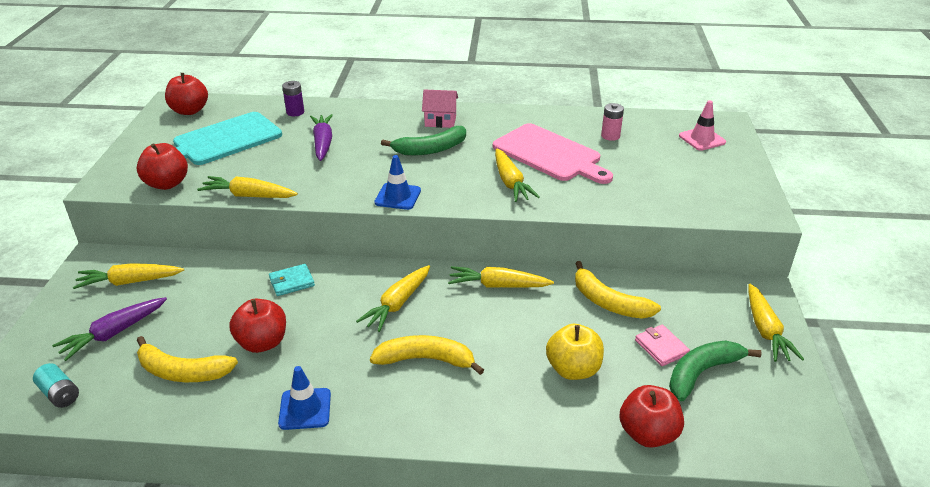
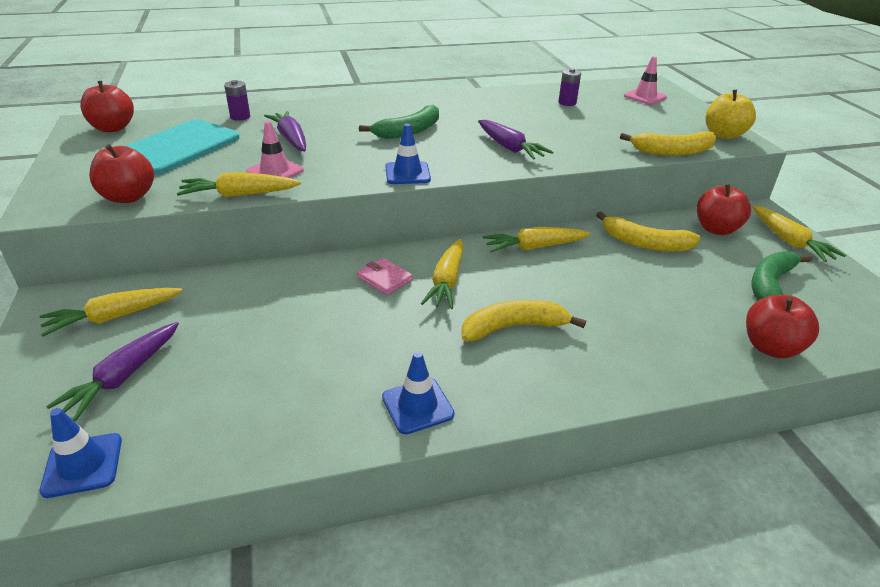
camera: 20 degrees left, 0 degrees up
turquoise battery [33,363,79,408] -> blue traffic cone [40,408,122,498]
yellow banana [137,336,238,382] -> yellow banana moved to [620,131,717,156]
red apple [229,299,286,353] -> red apple moved to [697,184,751,235]
turquoise wallet [269,264,315,296] -> none
pink house [422,89,458,128] -> none
pink cutting board [493,123,613,184] -> none
yellow carrot [495,149,540,202] -> purple carrot [478,120,553,160]
yellow apple [546,324,604,380] -> yellow apple moved to [706,90,756,139]
pink battery [601,103,624,141] -> purple battery [558,68,581,106]
pink wallet [635,325,690,366] -> pink wallet moved to [357,258,413,295]
none -> pink traffic cone [246,121,304,178]

